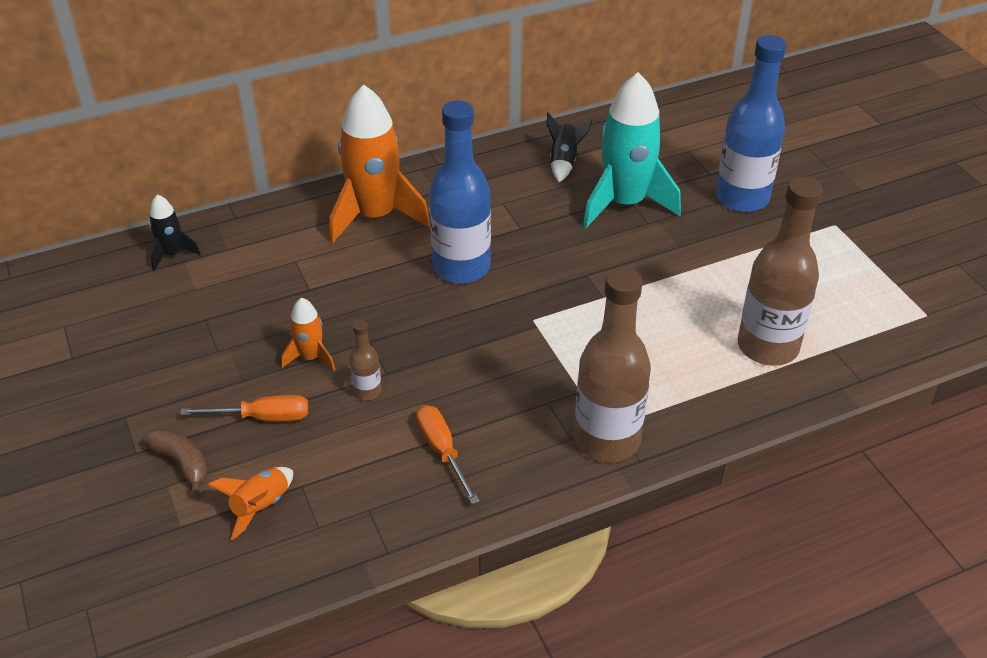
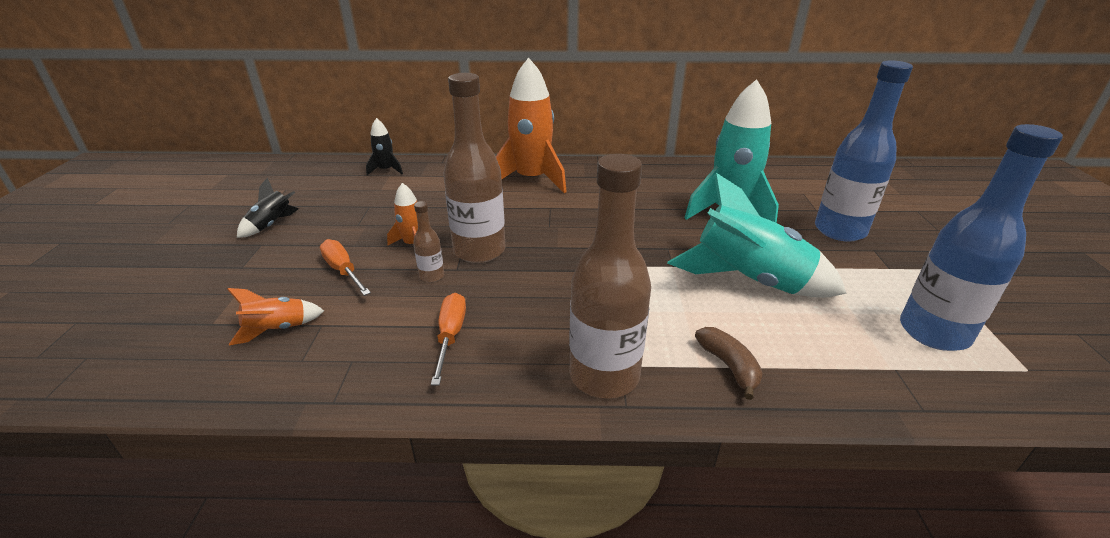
camera: 25 degrees right, 10 degrees down
brown banana [143,429,208,494] -> brown banana moved to [695,327,763,400]
orange screwdriver [180,395,308,421] -> orange screwdriver turned 150 degrees counterclockwise [320,239,371,296]
blue bottle [429,100,491,284] -> blue bottle moved to [900,124,1063,351]
black rocket [547,112,592,182] -> black rocket moved to [237,177,299,238]
brown bottle [738,176,822,366] -> brown bottle moved to [443,73,506,263]
none -> turquoise rocket [667,173,847,298]

